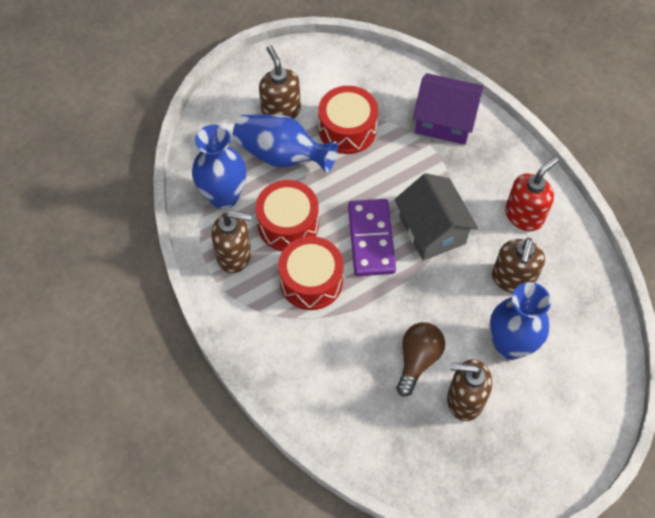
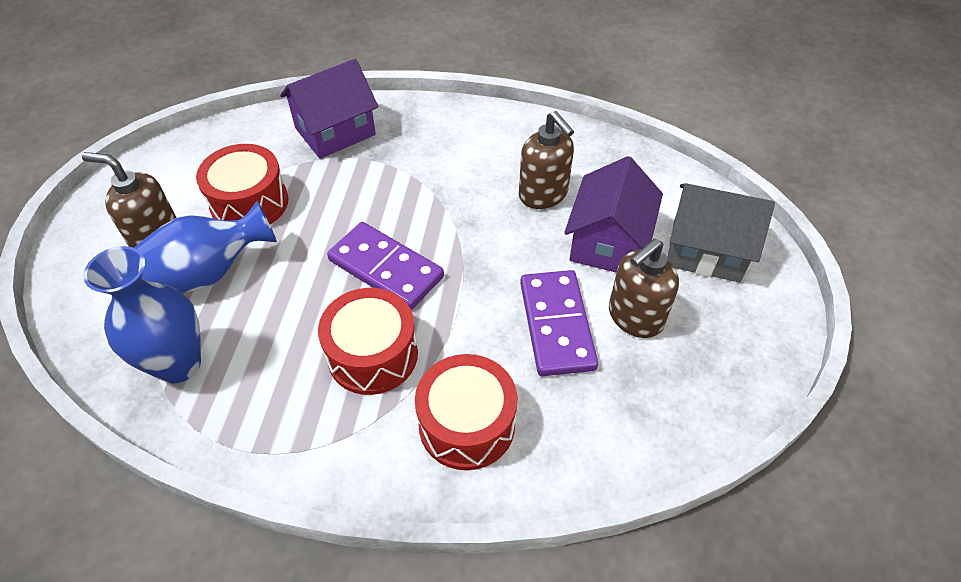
camera: 50 degrees left, 10 degrees down
brown soap dispenser [211,211,252,273] -> none
red drum [255,180,319,251] -> red drum moved to [415,354,517,470]
grey house [394,173,478,261] -> grey house moved to [667,183,775,283]
brown light bulb [396,322,445,396] -> purple domino [520,270,598,376]
blue vase [489,282,551,360] -> purple house [564,156,663,273]
red soap dispenser [505,157,559,231] -> none

